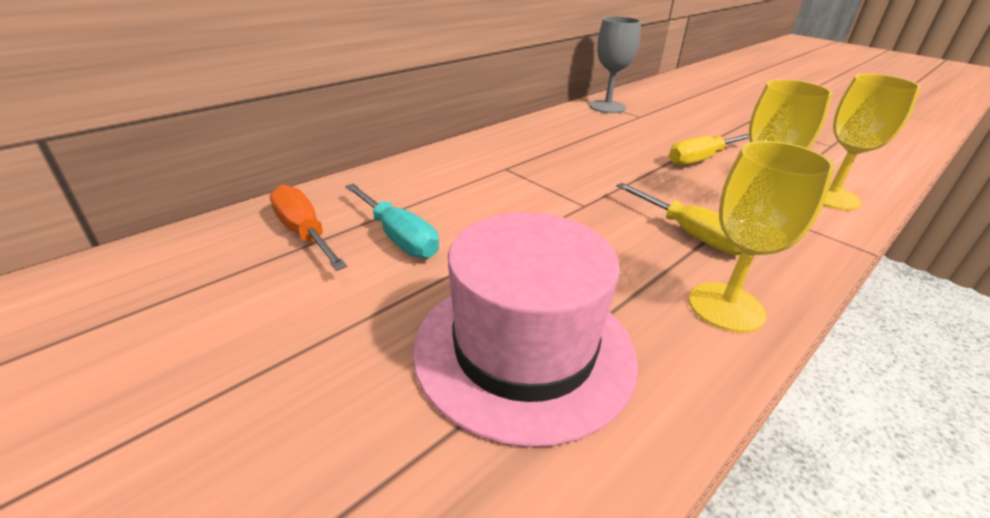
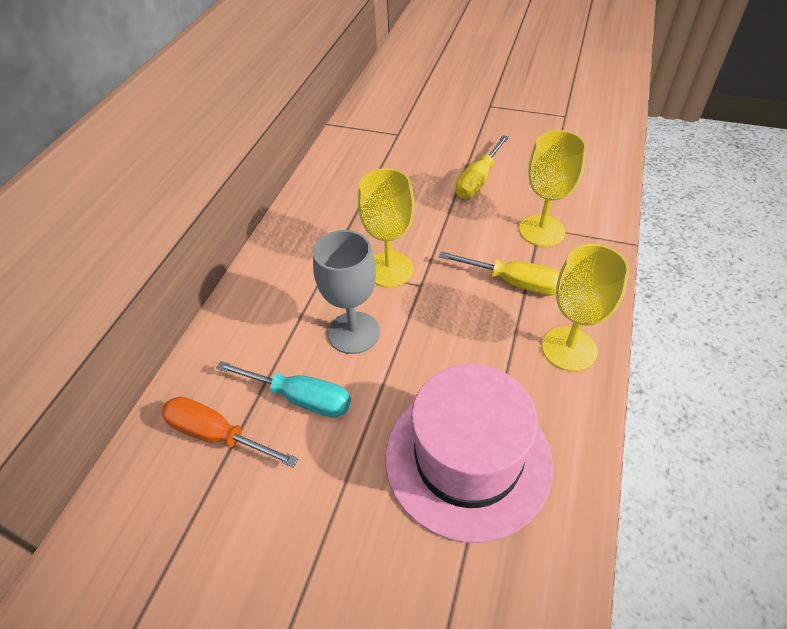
camera: 25 degrees left, 15 degrees up
grey goblet [589,16,641,113] -> grey goblet moved to [313,230,380,354]
yellow goblet [823,74,921,210] -> yellow goblet moved to [358,168,414,287]

